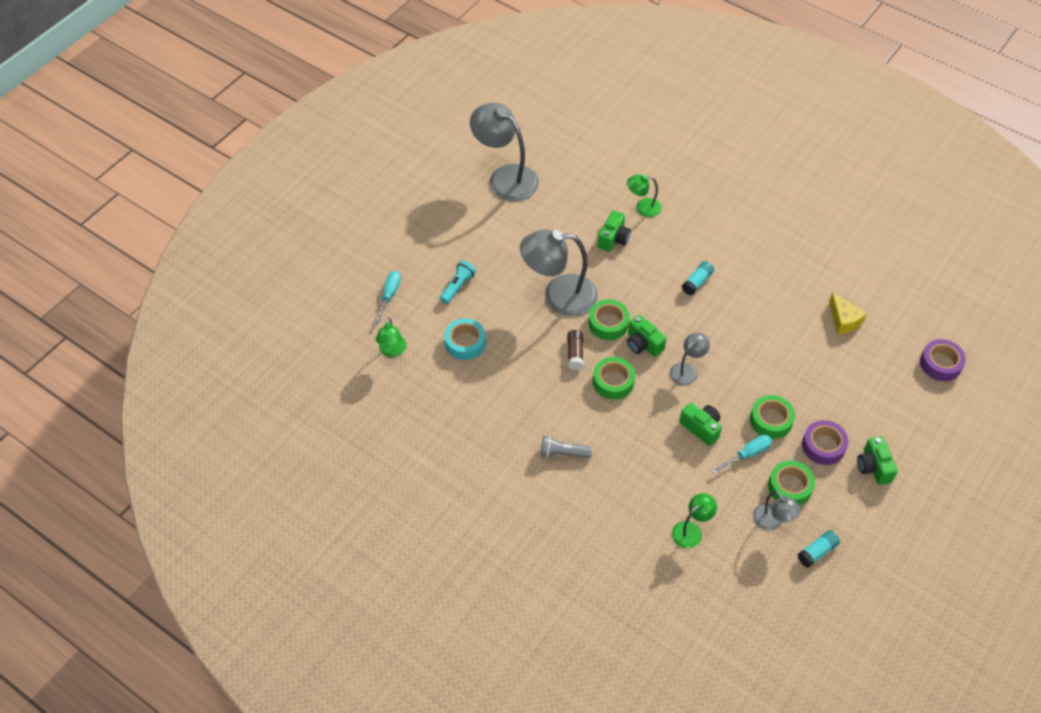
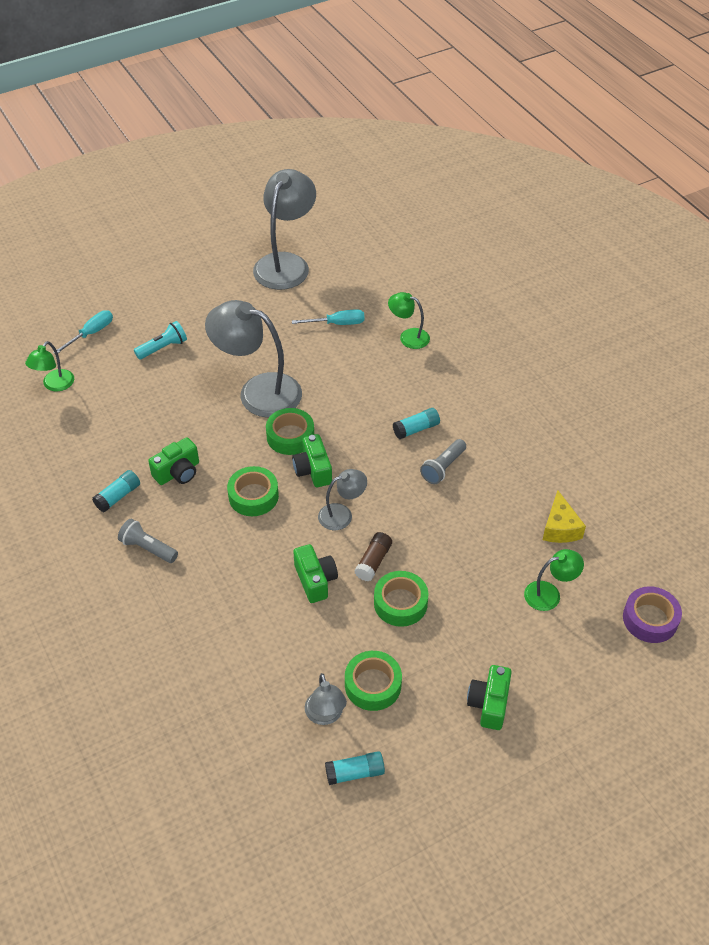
camera: 25 degrees right, 5 degrees down
turquoise tape [444,319,486,360] -> none
grey lamp [470,102,539,201] -> grey lamp turned 45 degrees clockwise [253,169,316,290]
brown glue stick [567,330,584,370] -> brown glue stick moved to [354,532,392,582]
green camera [597,210,631,252] -> green camera moved to [148,437,199,485]
green lamp [672,493,717,548] -> green lamp moved to [524,549,584,611]
turquoise screwdriver [711,435,772,474] -> turquoise screwdriver moved to [292,309,365,325]
purple tape [802,420,849,465] -> none
none -> turquoise glue stick [92,470,140,512]
none -> grey flashlight [420,439,466,484]

